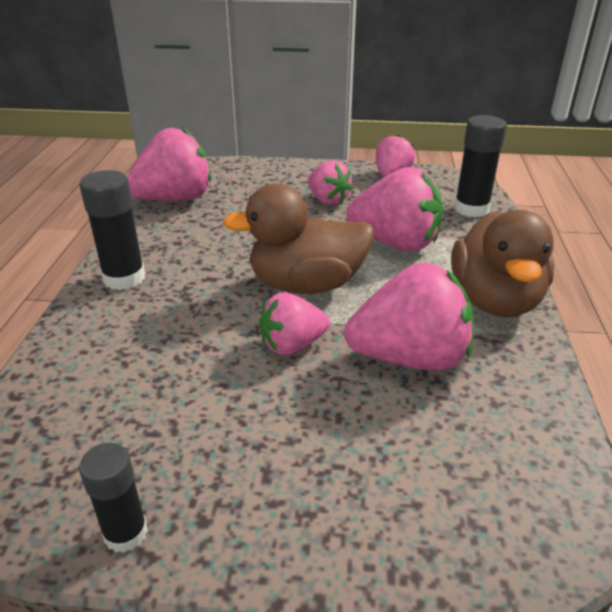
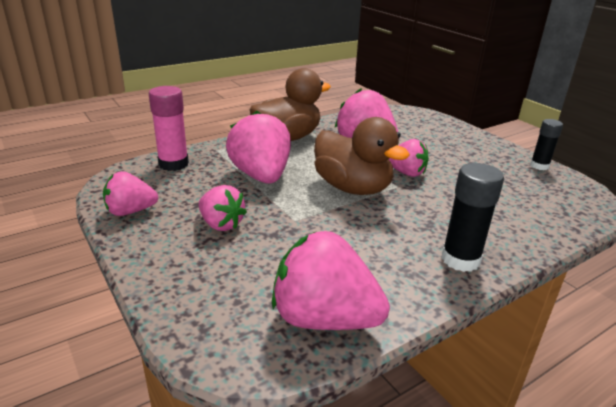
camera: 130 degrees left, 5 degrees down
pink strawberry [308,160,353,205] -> pink strawberry turned 120 degrees clockwise [199,185,247,231]
black glue stick [454,115,507,217] -> pink glue stick [149,86,189,171]

